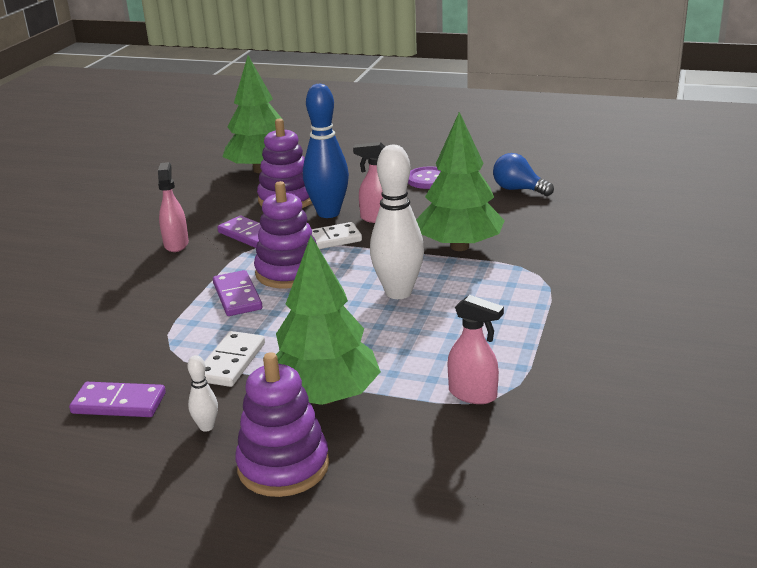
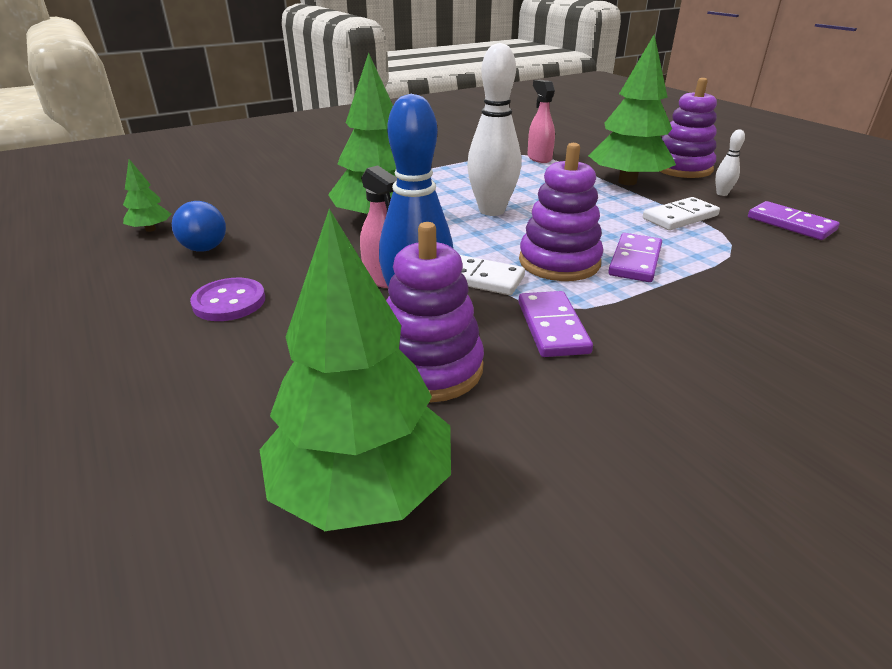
camera: 140 degrees left, 5 degrees up
pink spray bottle [158,162,189,252] -> none
none -> green tree [123,159,171,232]

